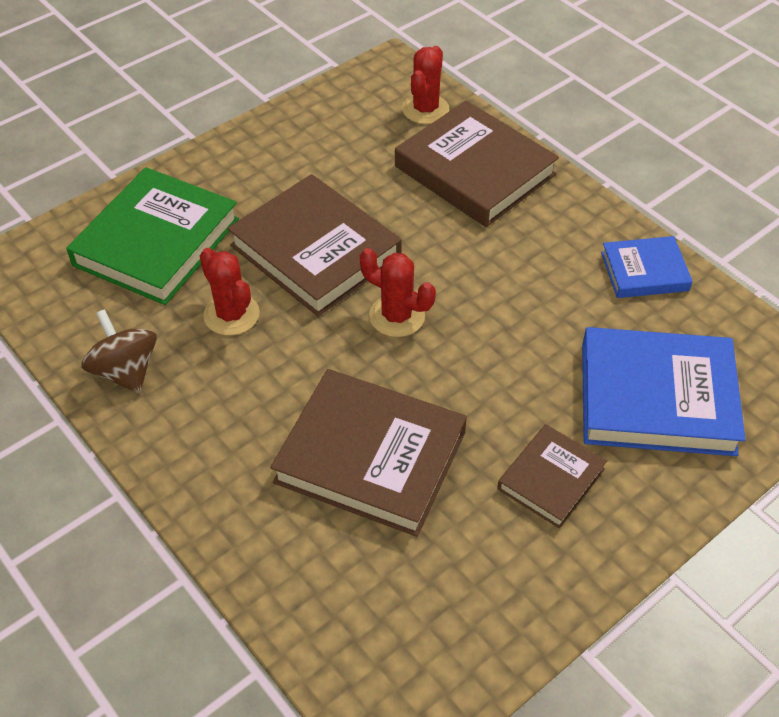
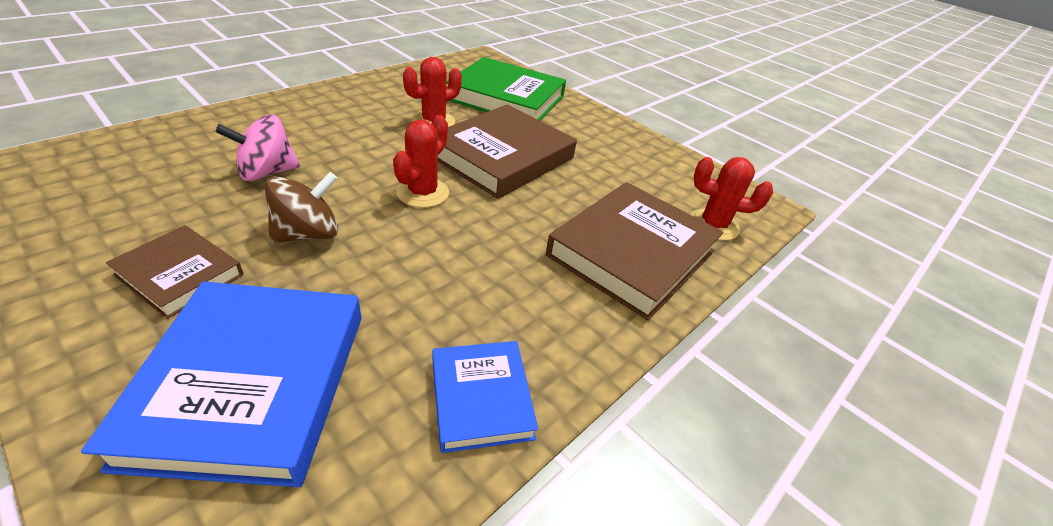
camera: 80 degrees right, 10 degrees down
brown spinning top [81,309,157,393] -> brown spinning top moved to [265,172,338,243]
brown book [270,369,467,537] -> pink spinning top [215,115,300,181]

